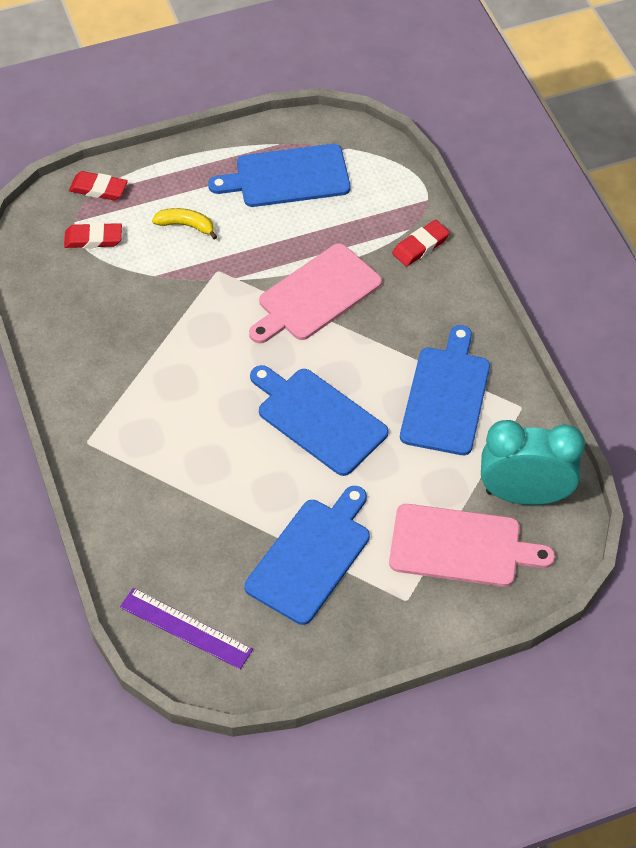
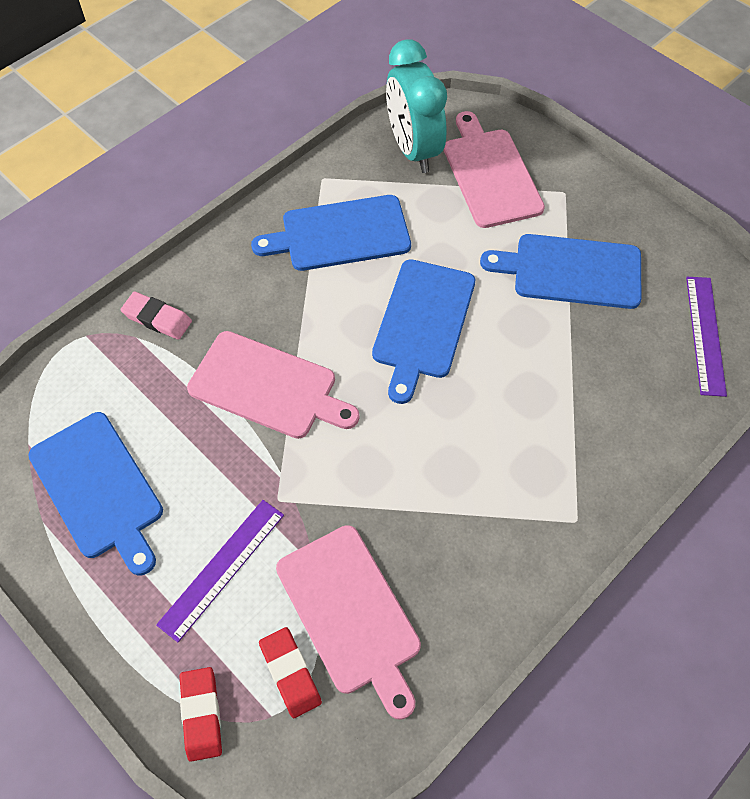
camera: 115 degrees left, 5 degrees up
yellow banana [152,208,217,240] -> purple ruler [156,500,284,643]
red eraser [392,220,450,266] -> pink eraser [120,292,192,340]
none -> pink cutting board [276,525,421,720]

